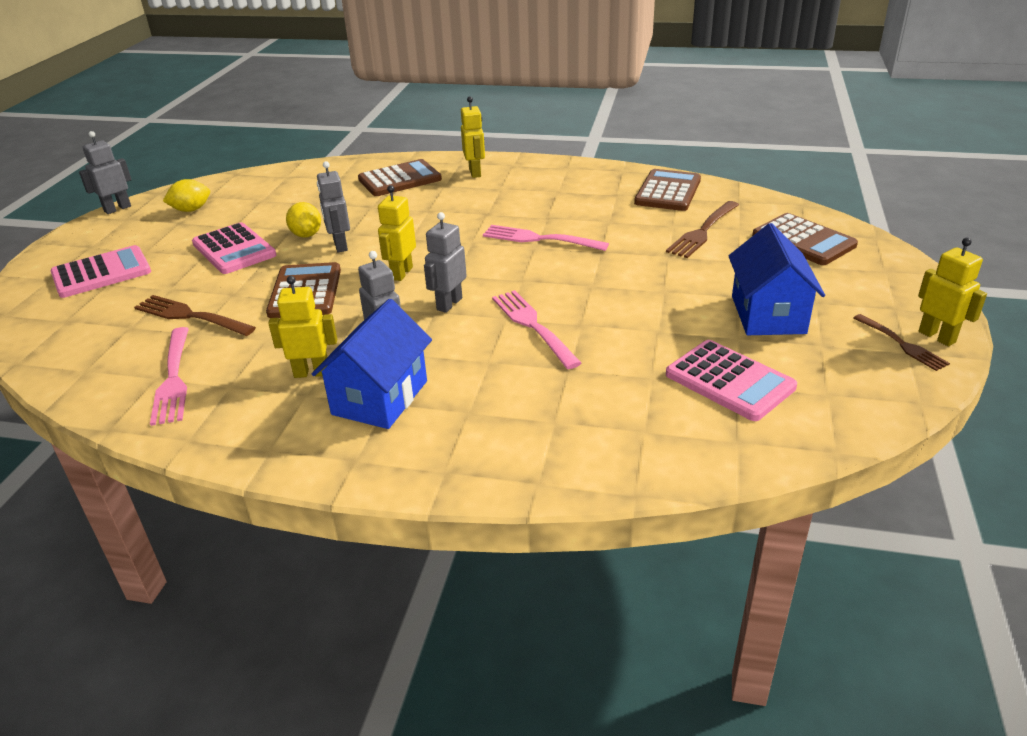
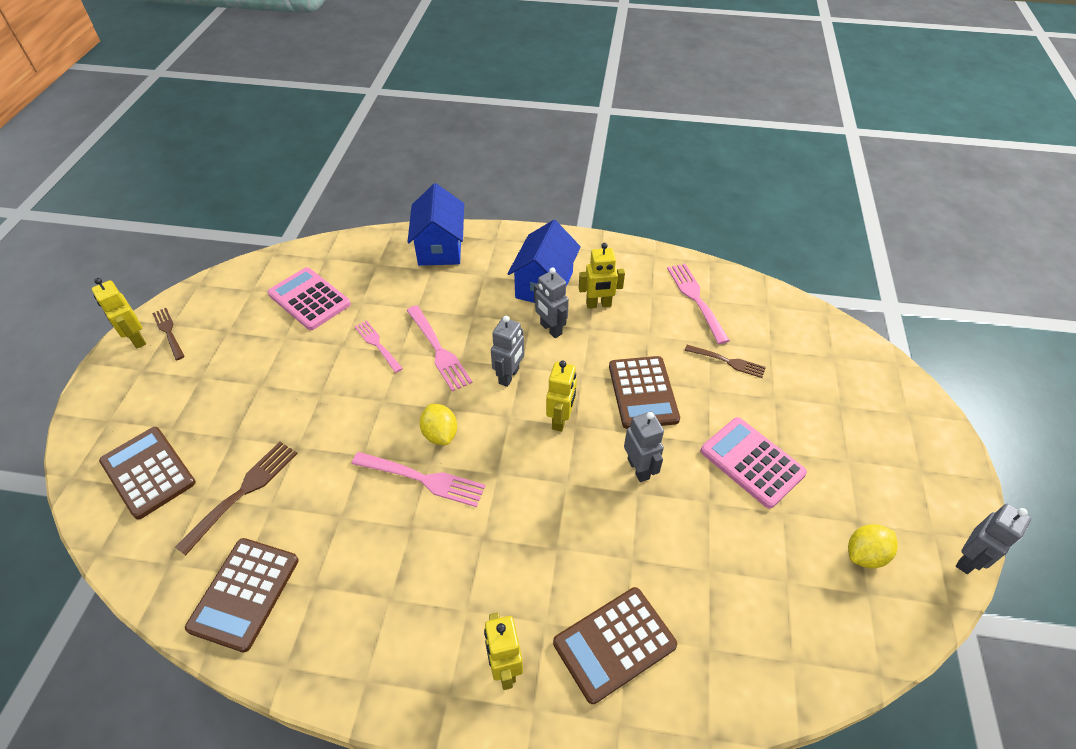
camera: 175 degrees right, 15 degrees up
pink calculator [51,245,151,298] -> none
brown fork [134,295,256,336] -> brown fork [684,345,766,378], size x0.66
yellow lemon [286,202,321,238] -> yellow lemon moved to [420,404,457,445]
blue house [728,223,825,335] -> blue house moved to [408,183,464,266]
none -> pink fork [354,320,403,373]

